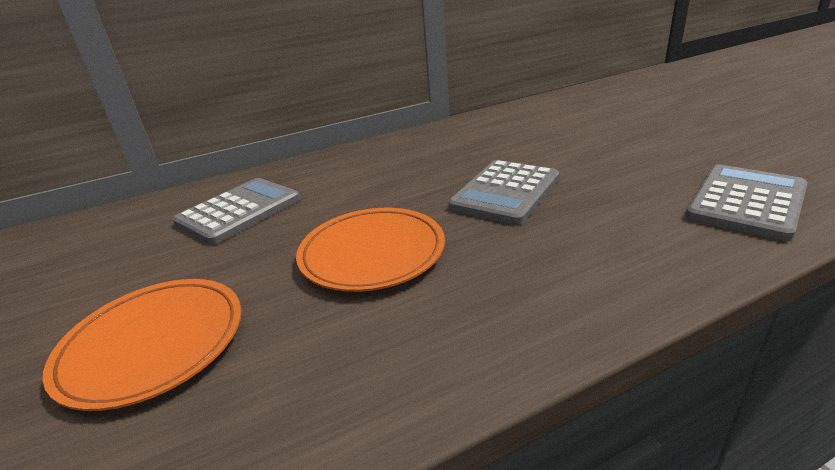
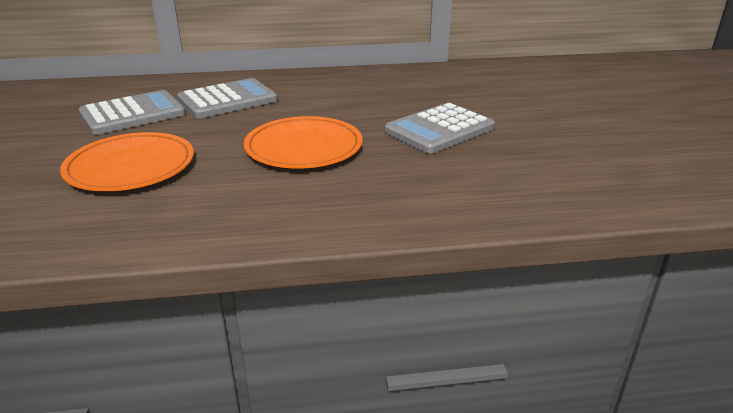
camera: 15 degrees right, 0 degrees up
grey calculator [686,165,808,241] -> grey calculator moved to [79,90,186,135]

